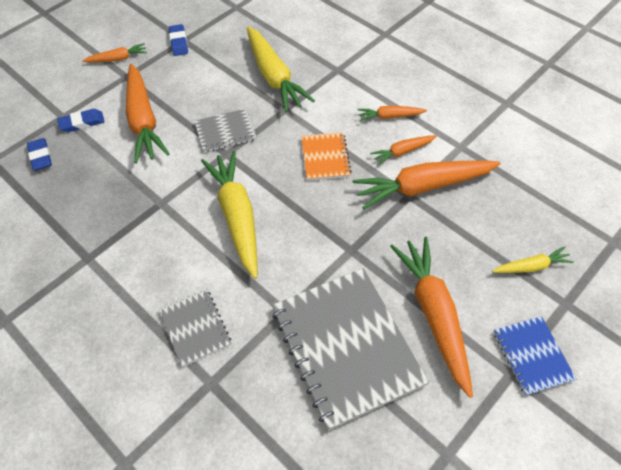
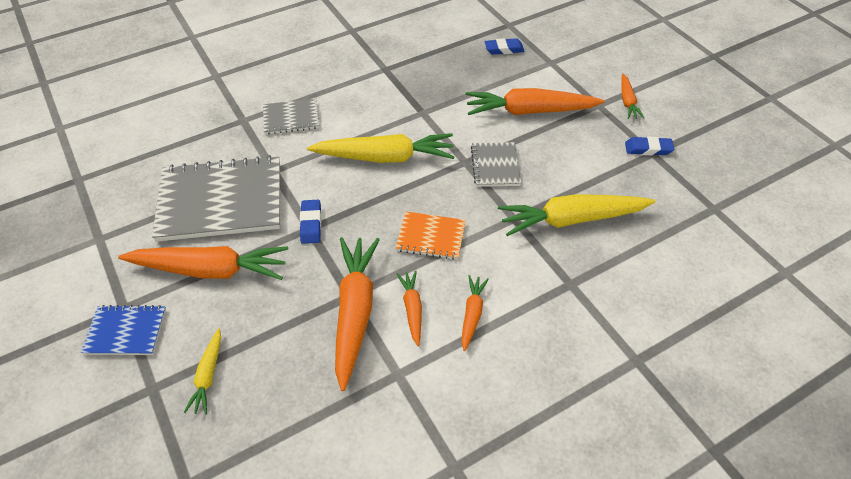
camera: 105 degrees right, 5 degrees down
blue eraser [57,109,105,132] -> blue eraser moved to [300,200,321,244]

